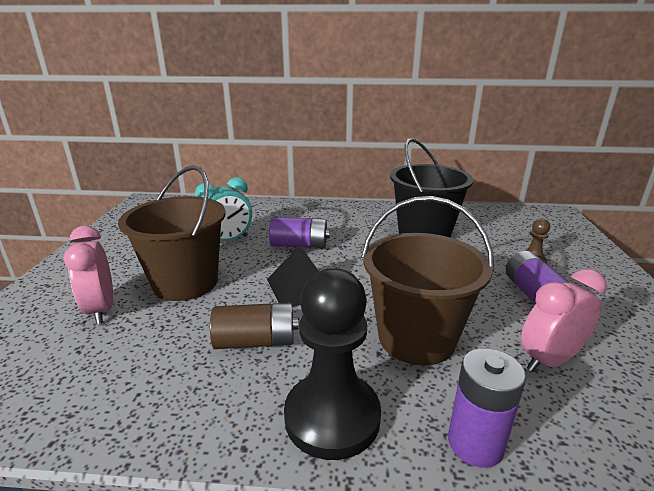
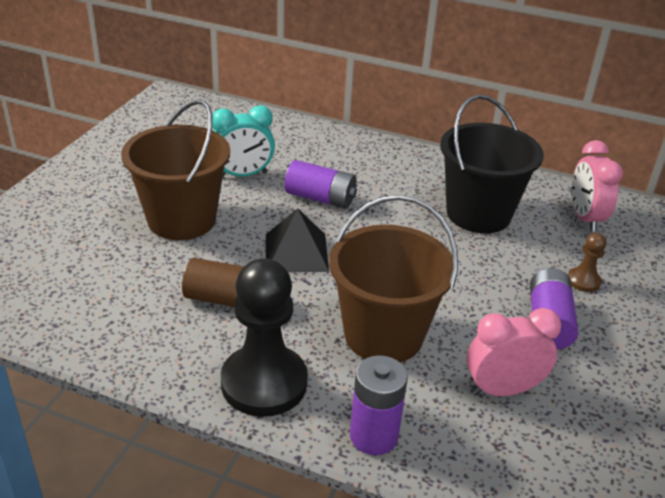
camera: 15 degrees right, 10 degrees up
pink clock [64,226,113,324] -> pink clock moved to [572,140,623,232]

